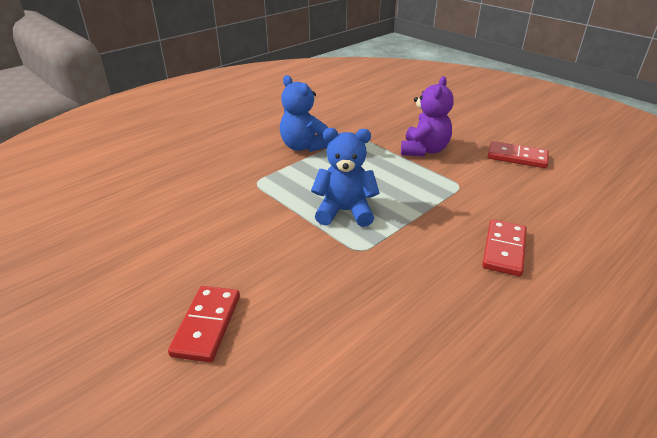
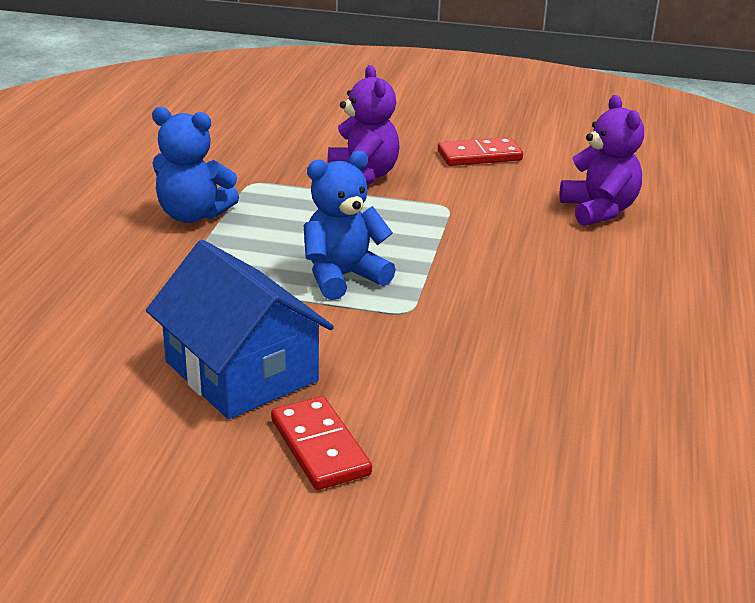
camera: 35 degrees left, 5 degrees down
red domino [482,219,527,276] -> none
none -> blue house [146,240,334,419]
none -> purple teddy bear [559,95,644,226]

